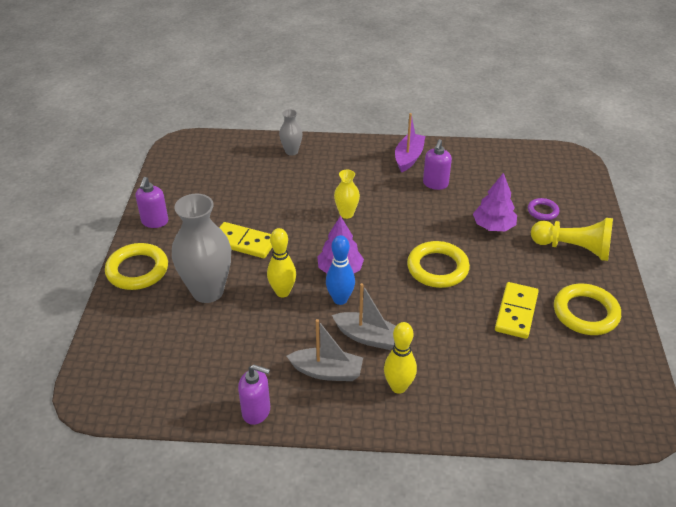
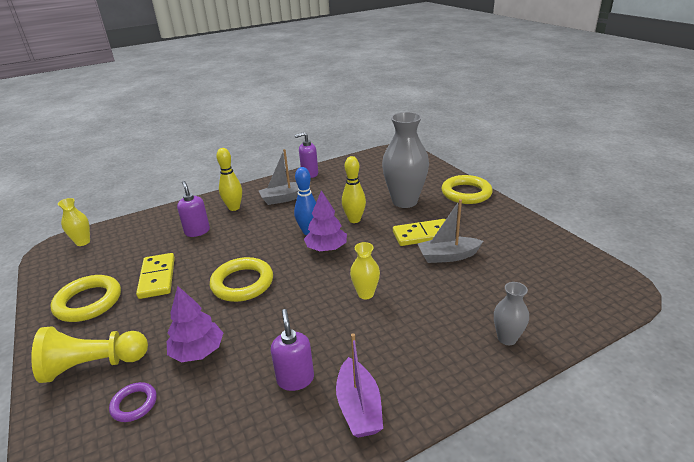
camera: 150 degrees right, 10 degrees down
purple soap dispenser [135,177,168,228] -> purple soap dispenser moved to [177,181,210,237]
grey boat [332,283,396,350] -> grey boat moved to [417,199,483,263]
none -> yellow vase [58,198,90,246]

